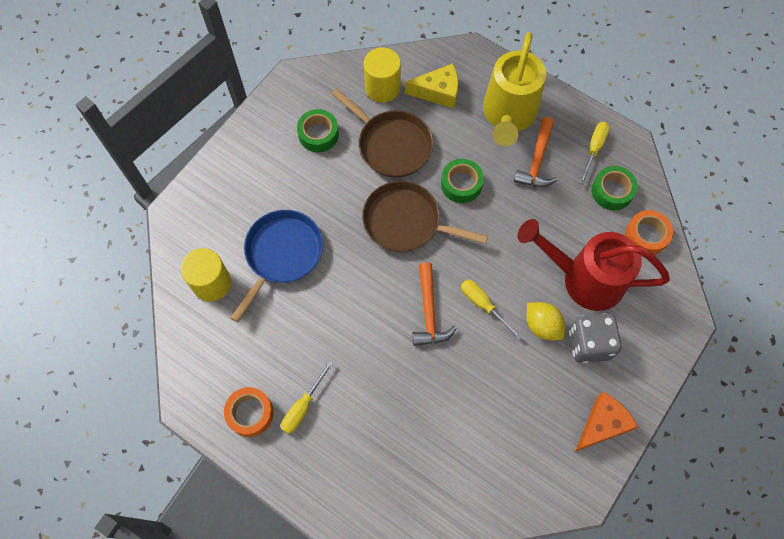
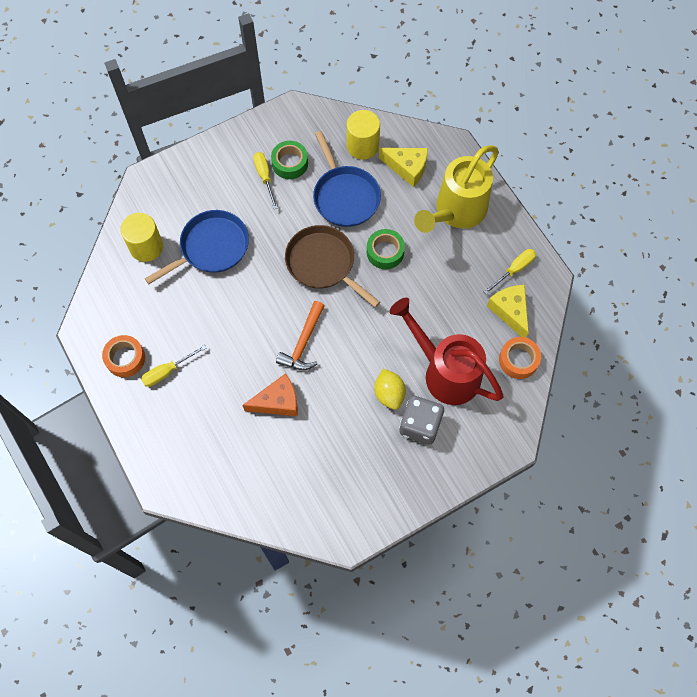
camera: 25 degrees right, 0 degrees up
brown pan [332,88,433,178] -> blue pan [313,131,381,227]
yellow screwdriver [461,280,522,340] -> yellow screwdriver moved to [253,152,278,209]
orange hammer [514,117,557,187] -> none
orange cheese [575,392,638,452] -> orange cheese moved to [242,373,298,416]
green tape [592,166,638,210] -> yellow cheese [487,285,529,338]

